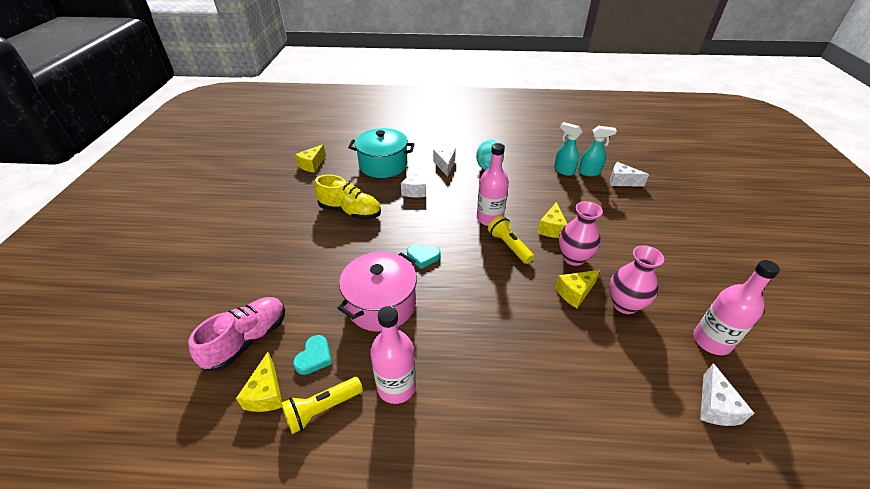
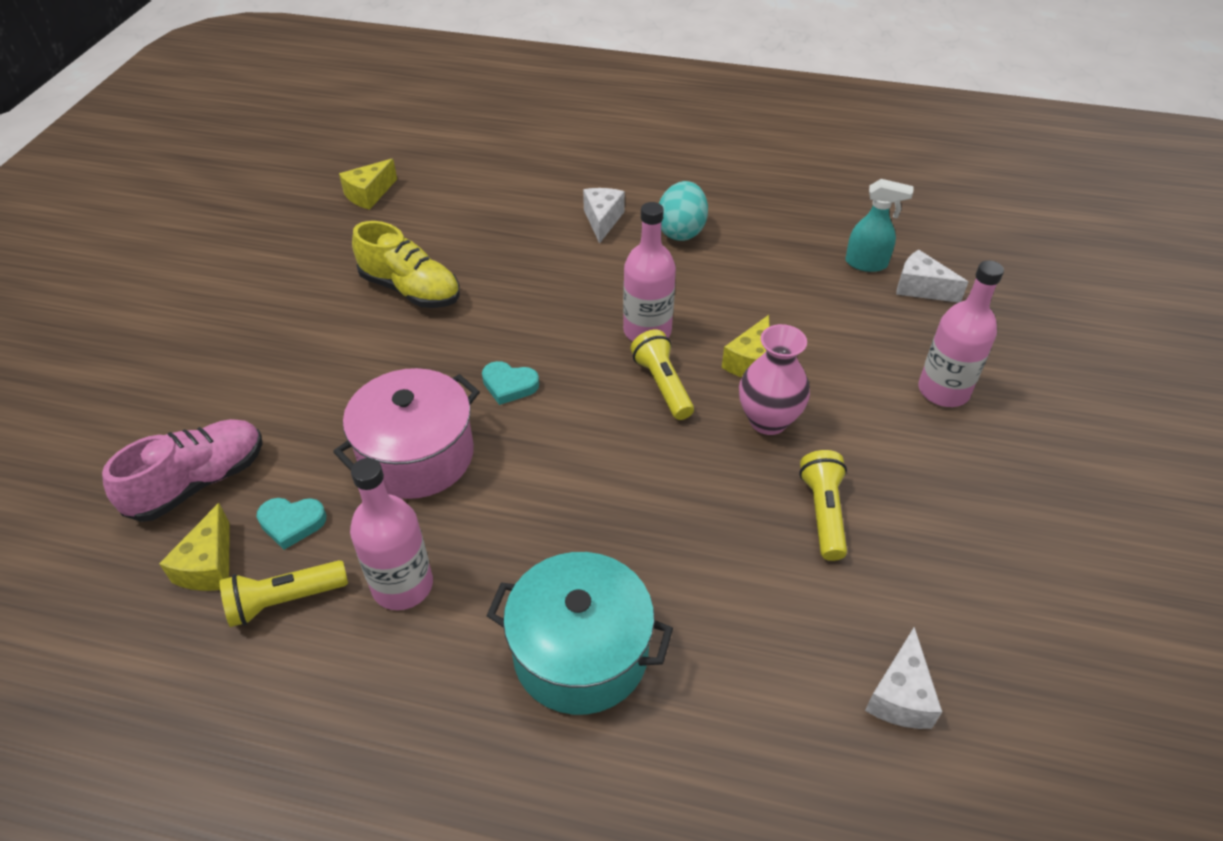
camera: 10 degrees right, 5 degrees up
turquoise heart [293,335,332,375] -> turquoise heart turned 60 degrees clockwise [257,498,326,550]
turquoise pot [348,128,414,178] -> turquoise pot moved to [486,552,673,715]
white cheese [401,166,426,197] -> none
turquoise spray bottle [554,122,582,176] -> none
yellow cheese [555,270,600,308] -> none
pink vase [610,245,664,314] -> yellow flashlight [799,450,847,561]
pink bottle [693,260,780,355] -> pink bottle moved to [918,260,1004,407]

